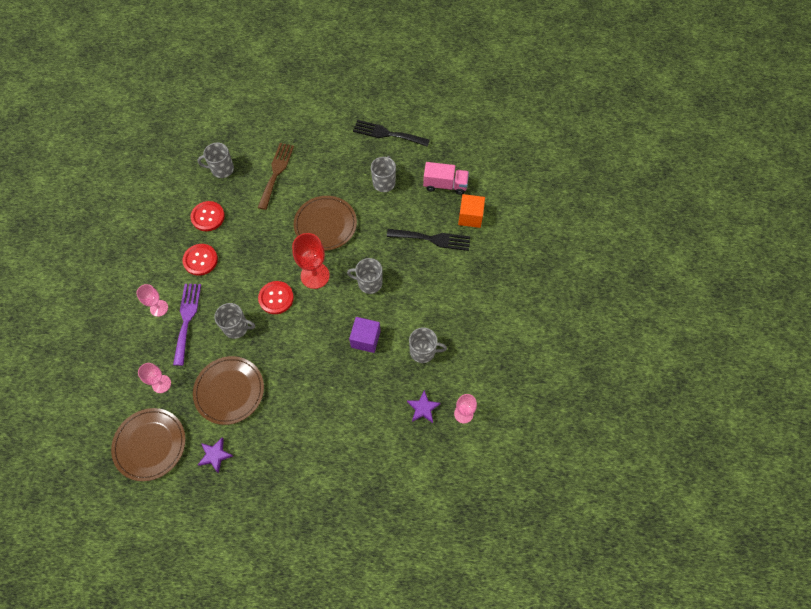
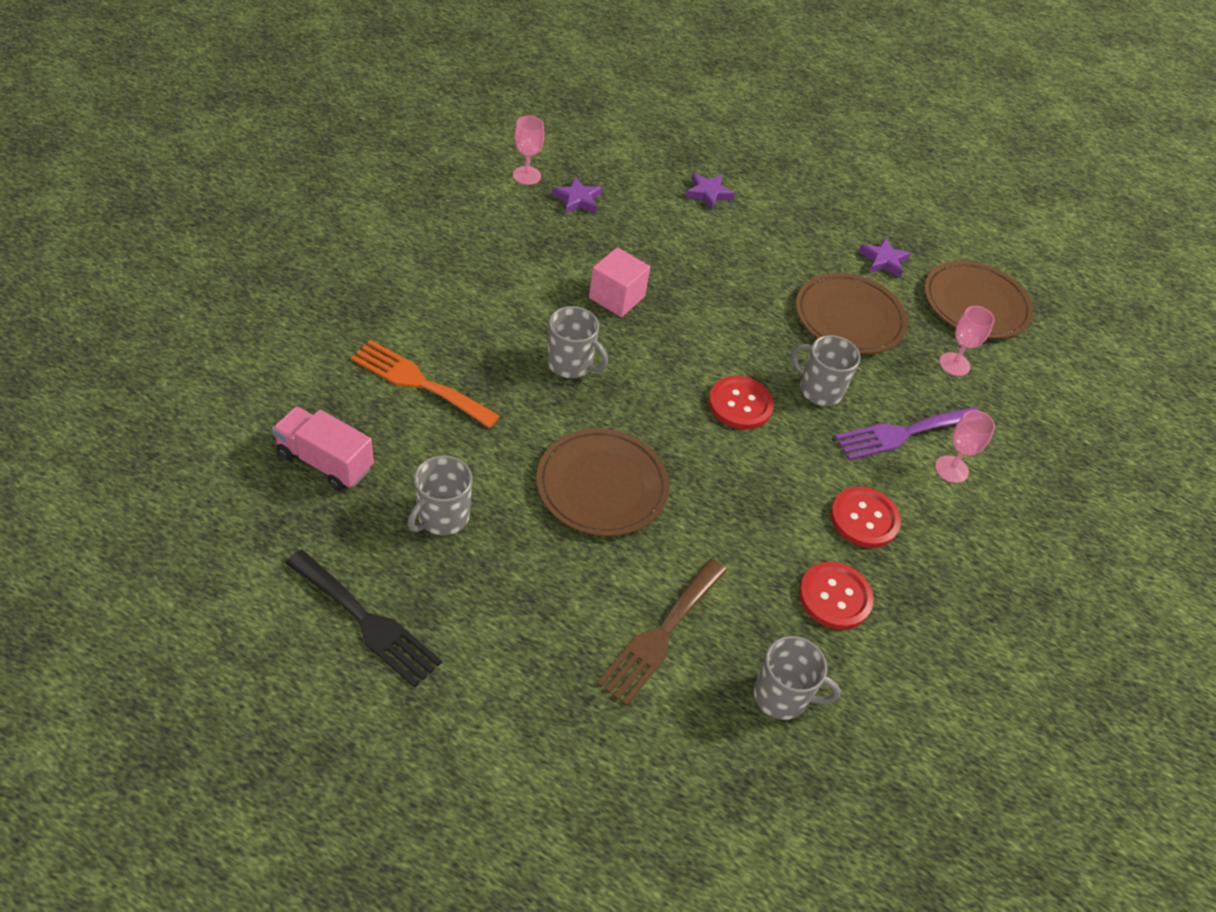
camera: 165 degrees left, 15 degrees down
purple fork [173,284,201,366] -> purple fork turned 45 degrees clockwise [835,407,979,460]
red goblet [292,233,330,289] -> none
purple cube [349,317,381,353] -> pink cube [589,247,650,317]
black fork [387,229,470,251] -> orange fork [351,340,500,428]
grey mug [409,327,447,363] -> none
orange cube [458,194,485,228] -> none
none -> purple star [685,173,735,210]

